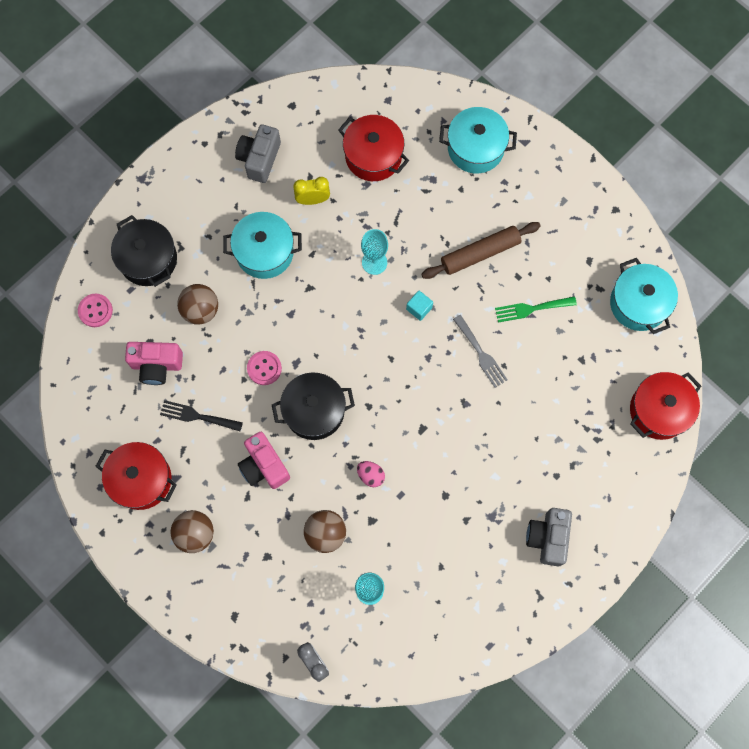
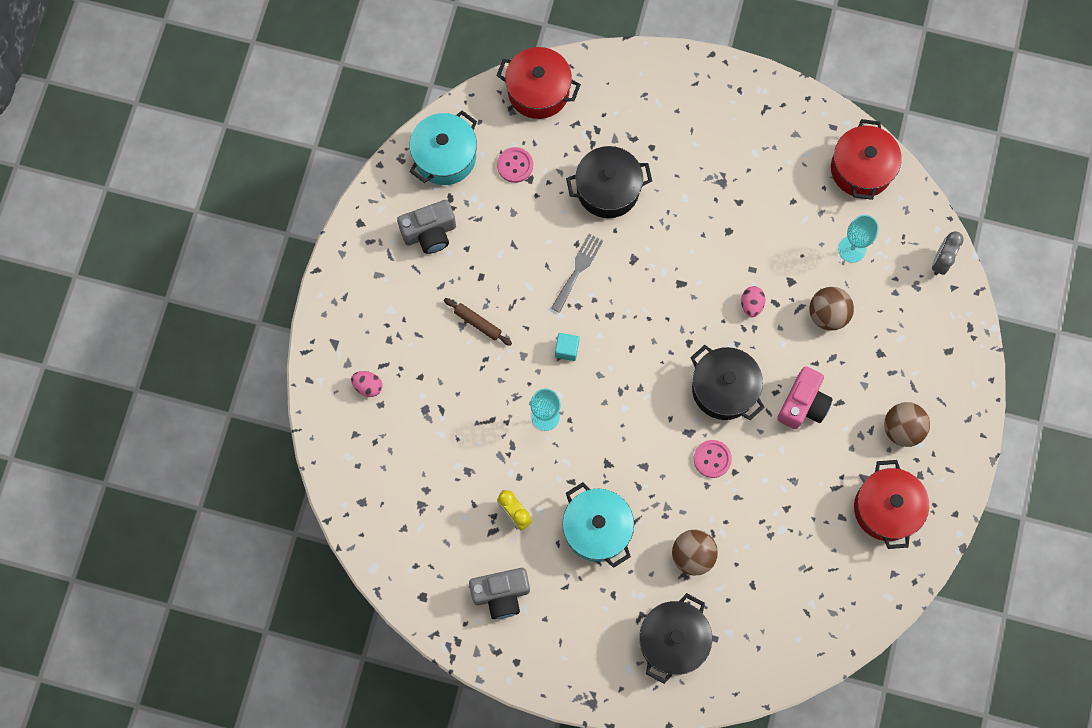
camera: 120 degrees left, 0 degrees up
pink button [78,294,113,327] -> pink button moved to [497,147,533,183]
pink camera [125,342,183,385] -> none
black fork [160,400,243,431] -> none
red pot [338,115,409,181] -> red pot moved to [831,119,902,200]
brown rolling pin [421,222,541,279] -> brown rolling pin [444,298,512,346], size x0.57
turquoise pot [439,107,517,173] -> pink egg [351,371,382,397]
green fork [495,296,577,323] -> none
grey camera [526,508,572,566] -> grey camera moved to [397,200,456,254]
none -> black pot [566,146,652,218]

